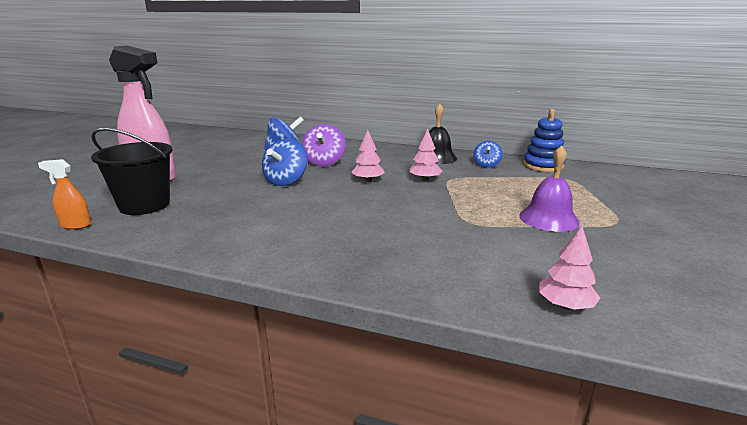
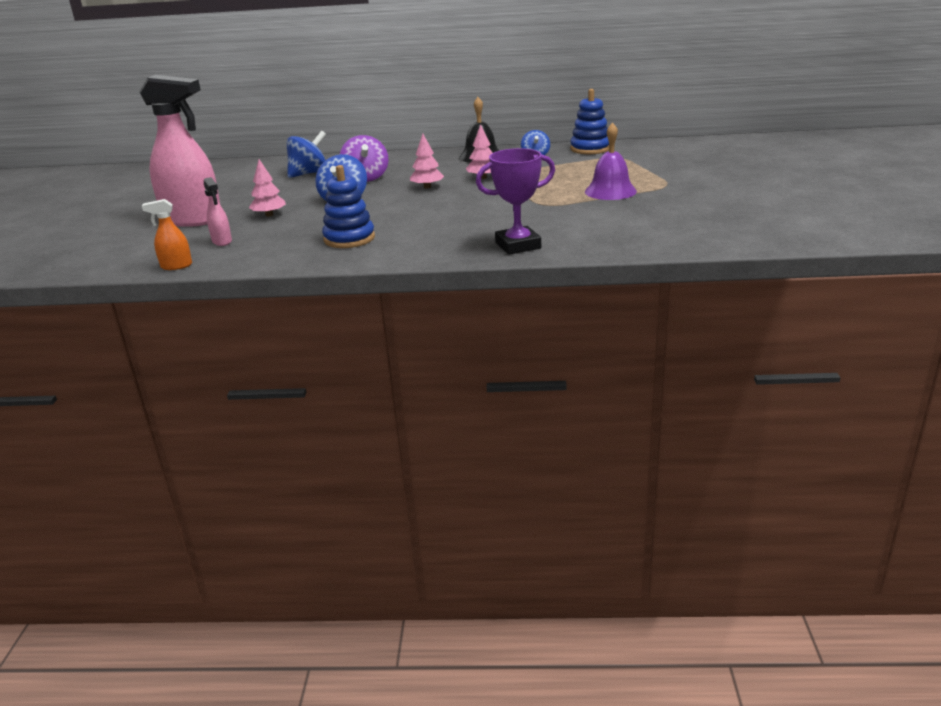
camera: 15 degrees left, 5 degrees up
black bucket [91,127,173,215] -> pink spray bottle [204,177,232,246]
pink tree [539,226,600,310] -> pink tree moved to [249,159,286,217]
none -> blue stacking toy [322,165,375,248]
none -> purple trophy [476,148,555,255]

